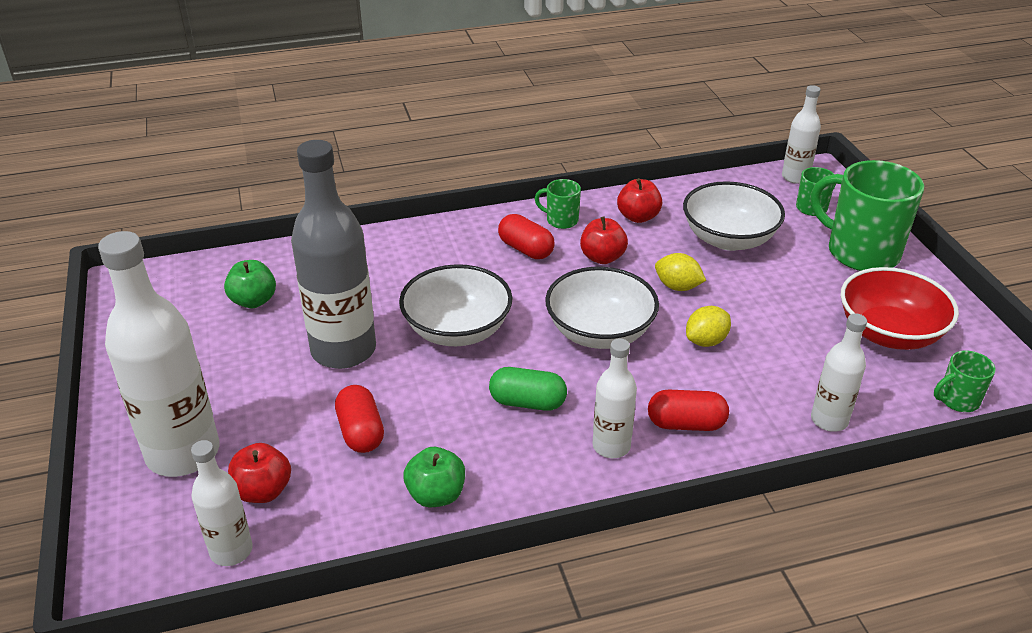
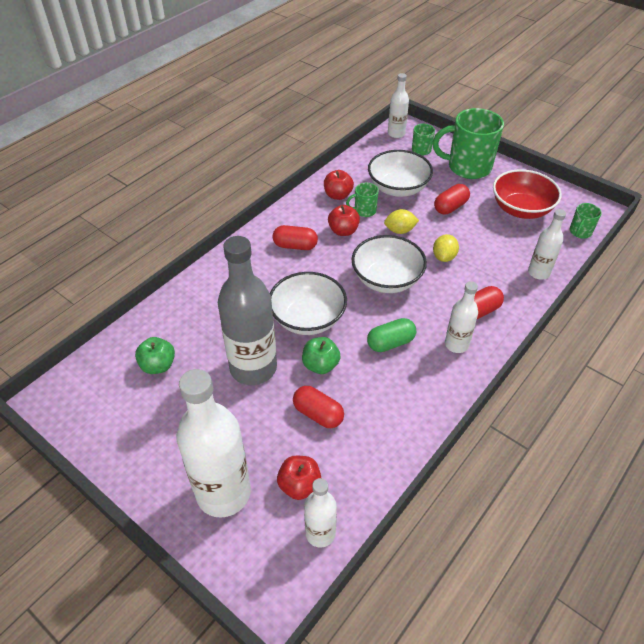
camera: 35 degrees left, 10 degrees up
green apple [403,447,465,507] -> green apple moved to [302,337,340,374]
green mug [535,179,581,229] -> green mug moved to [346,183,379,217]
none -> red capsule [434,184,470,215]

